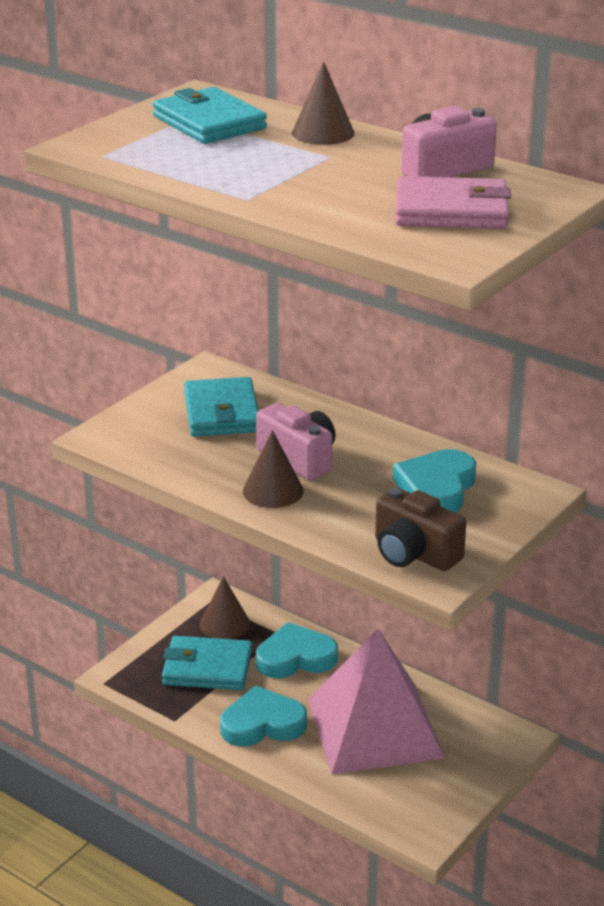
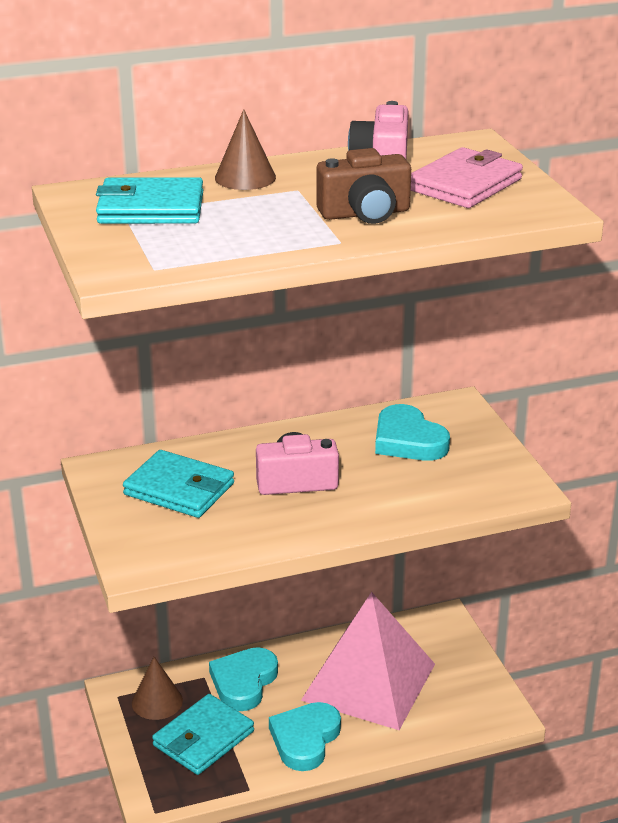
camera: 55 degrees left, 0 degrees up
brown cone [243,430,304,508] -> none
brown camera [375,488,466,571] -> brown camera moved to [316,148,411,224]

